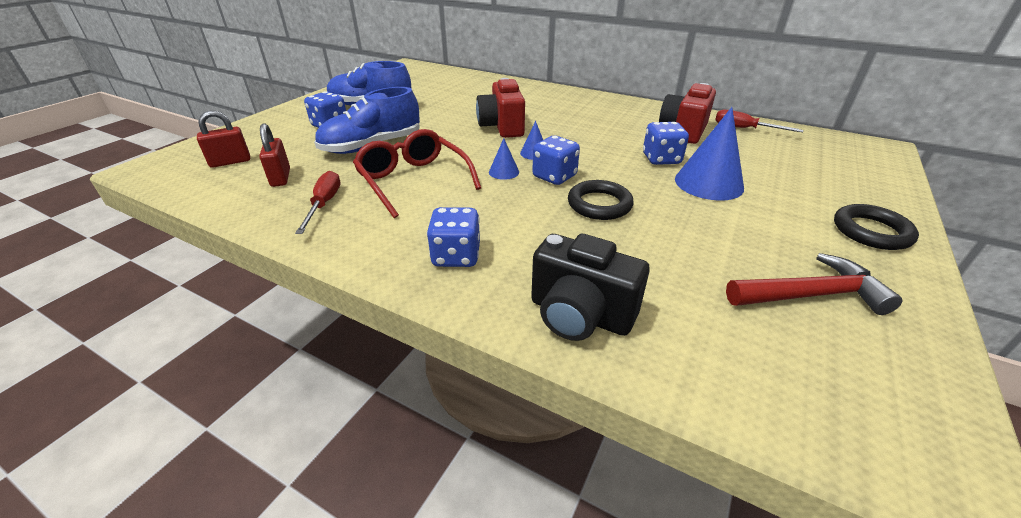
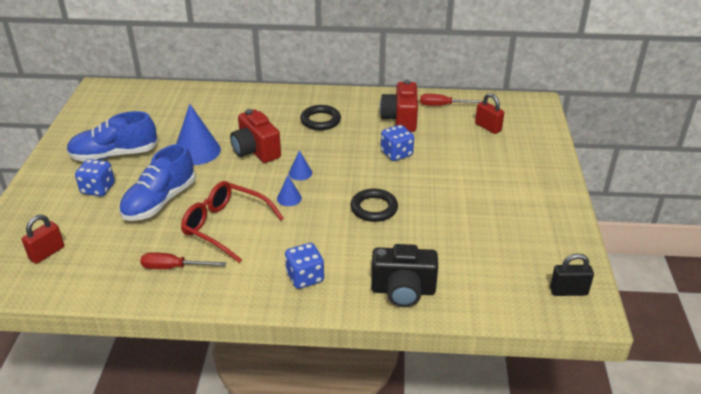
camera: 25 degrees left, 0 degrees up
red padlock [259,123,290,187] -> red padlock moved to [475,93,504,134]
red screwdriver [295,171,341,234] -> red screwdriver turned 60 degrees counterclockwise [140,252,226,269]
blue dice [532,136,580,185] -> none
blue cone [675,107,744,201] -> blue cone moved to [176,104,221,165]
red hammer [726,253,903,315] -> none
black ring [834,204,919,250] -> black ring moved to [300,105,341,130]
none -> black padlock [550,253,594,296]

